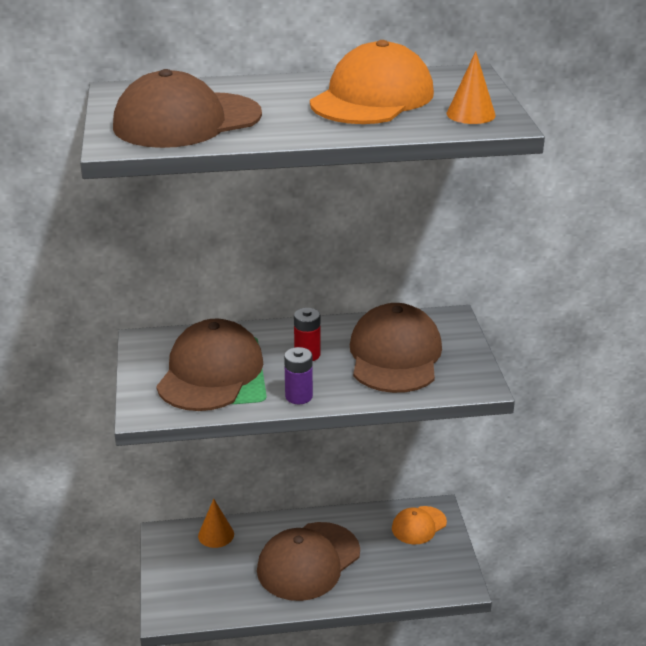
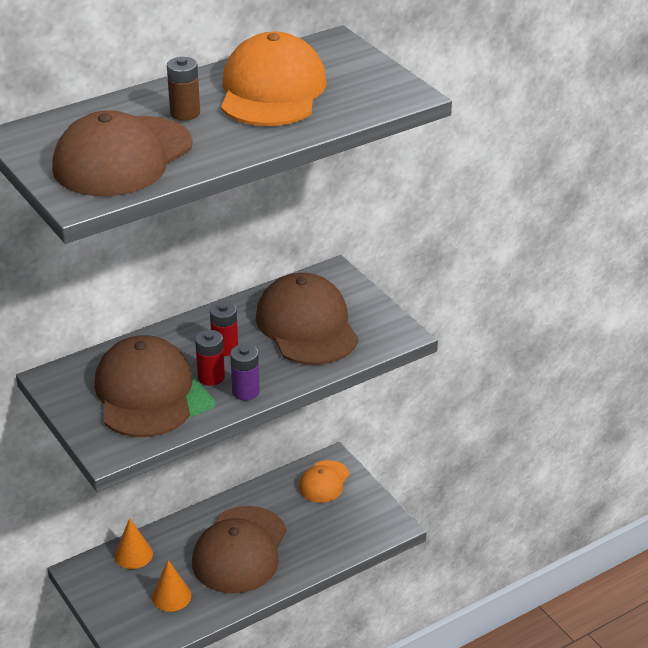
camera: 25 degrees left, 5 degrees up
orange cone [447,51,496,124] -> orange cone moved to [152,560,191,612]
none -> brown battery [167,57,200,121]
none -> red battery [195,330,225,386]

